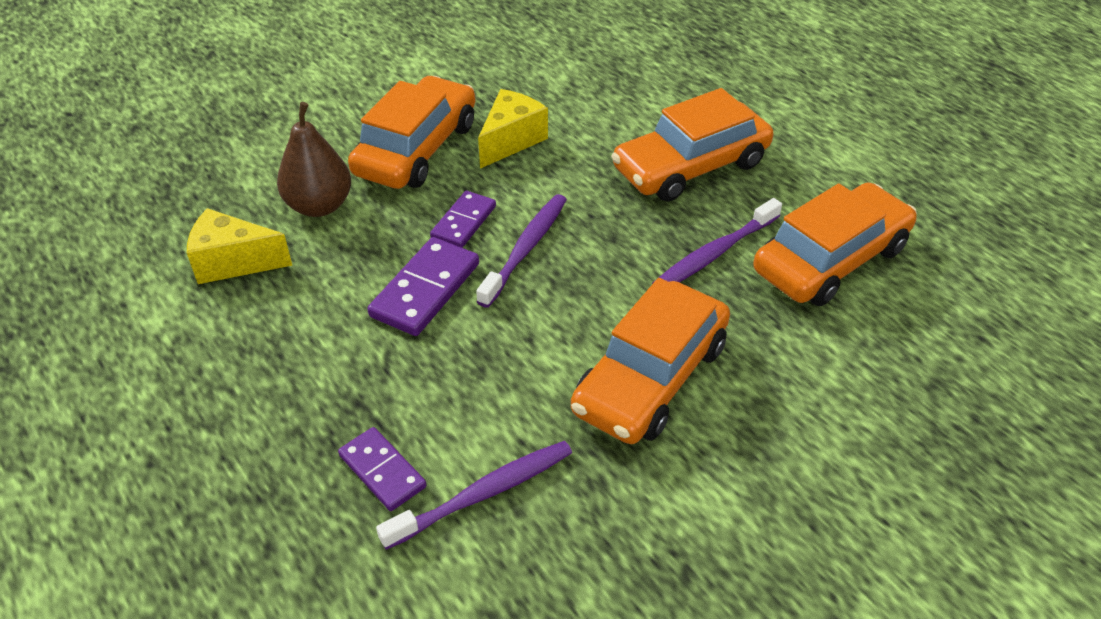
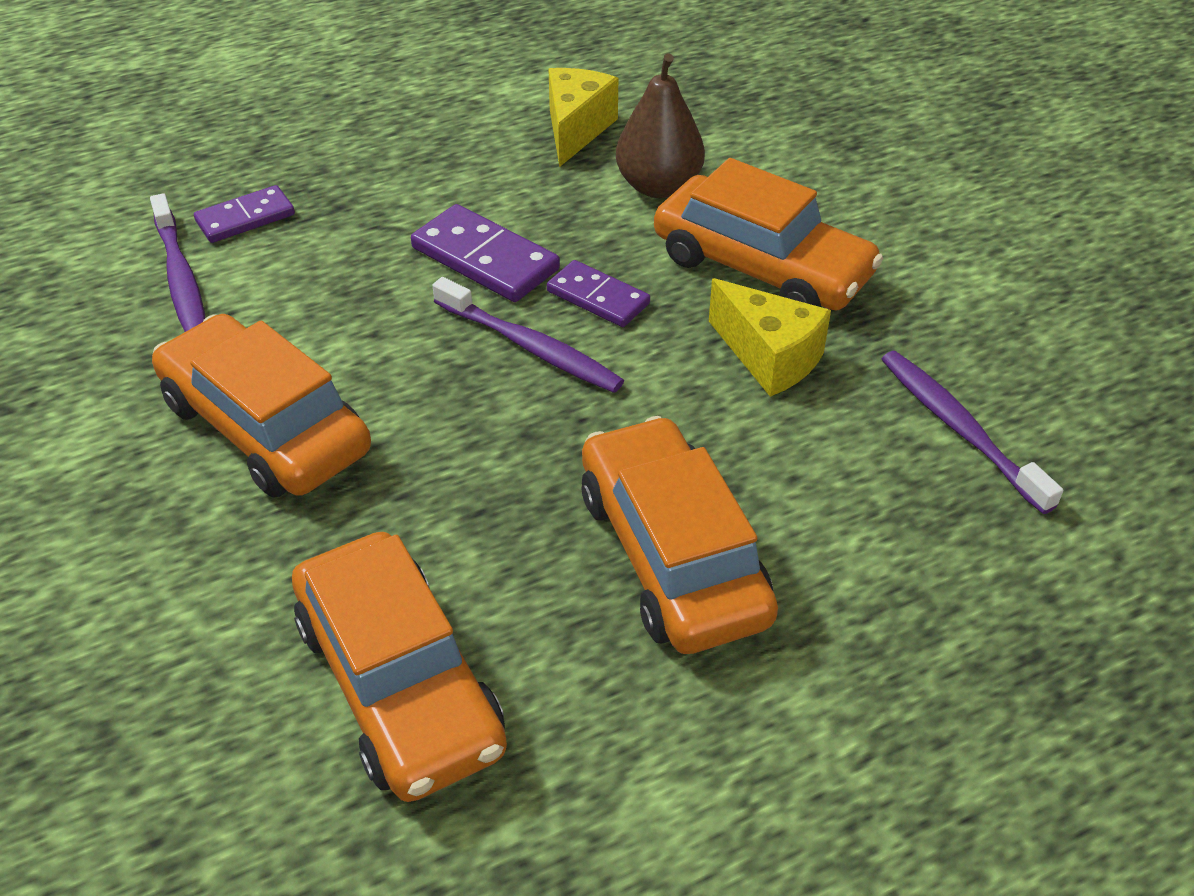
camera: 100 degrees right, 0 degrees up
purple toothbrush [652,198,782,284] -> purple toothbrush moved to [882,351,1063,514]

